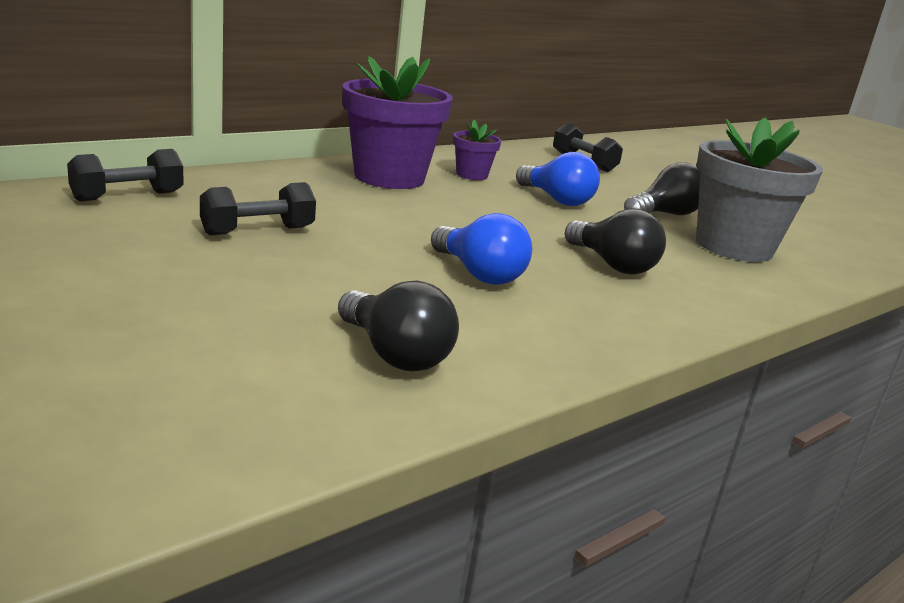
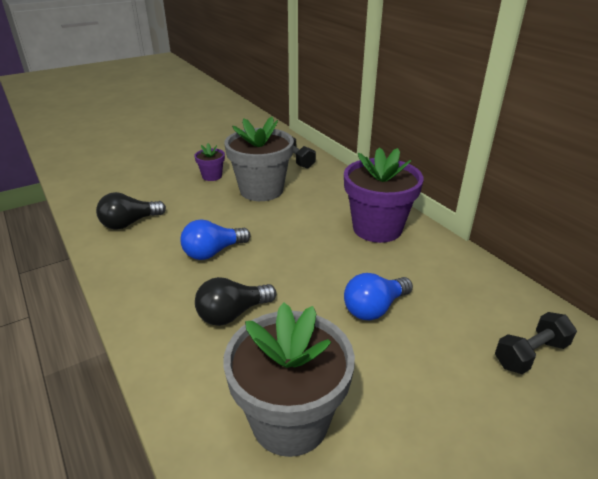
camera: 100 degrees right, 10 degrees up
black dumbbell [200,182,316,235] -> grey flower pot [224,117,294,201]
purple flower pot [453,120,501,180] -> purple flower pot moved to [194,143,225,181]
black light bulb [624,162,701,215] -> none

